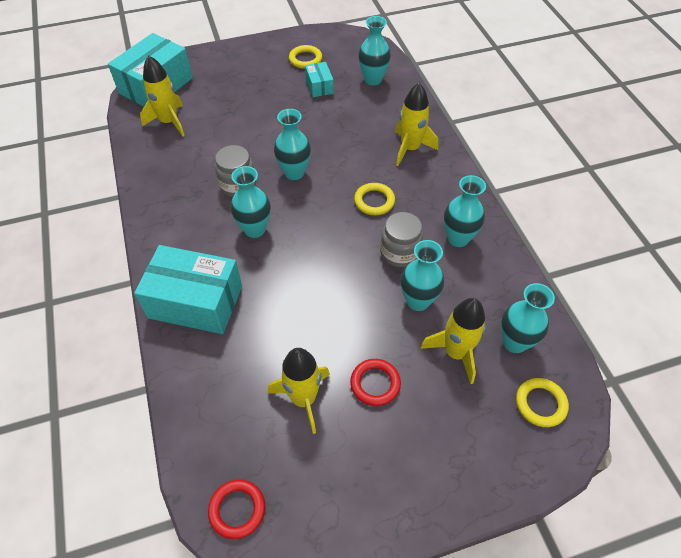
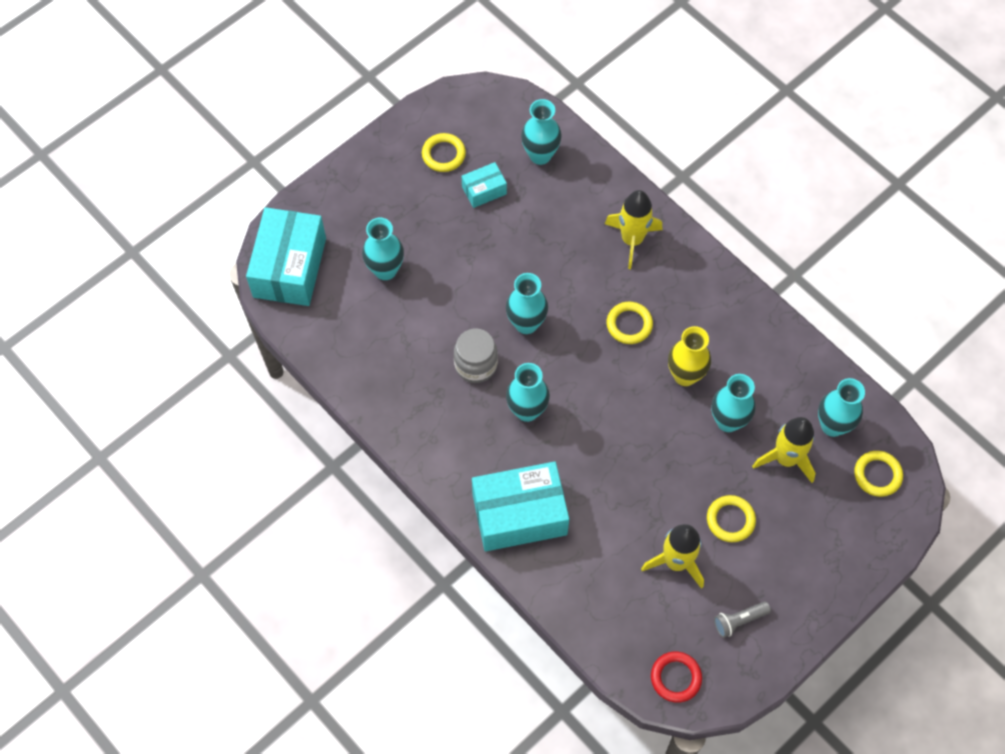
camera: 25 degrees left, 10 degrees up
yellow rocket [140,56,185,136] -> none
turquoise box [305,62,334,97] -> turquoise box turned 75 degrees counterclockwise [461,162,507,208]
red ring [350,359,401,406] -> yellow ring [707,495,756,542]
grey jar [380,212,423,267] -> yellow vase [668,326,711,386]
turquoise vase [444,175,486,247] -> turquoise vase moved to [362,218,404,280]
none -> grey flashlight [714,602,771,638]

